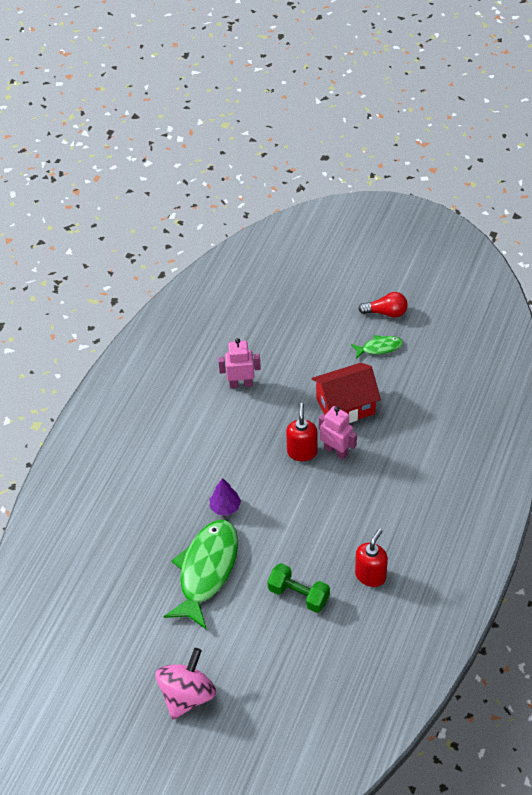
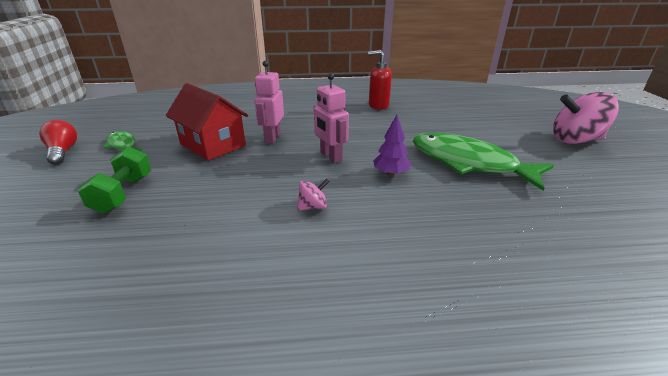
camera: 120 degrees left, 20 degrees down
green fish [163,520,238,630] -> green fish turned 45 degrees clockwise [413,133,554,191]
pink robot [218,338,261,388] -> pink robot moved to [314,73,349,163]
green dumbbell [267,563,330,613] -> green dumbbell moved to [77,146,151,214]
red soap dispenser [286,403,317,461] -> none
none -> pink spinning top [297,178,330,211]

